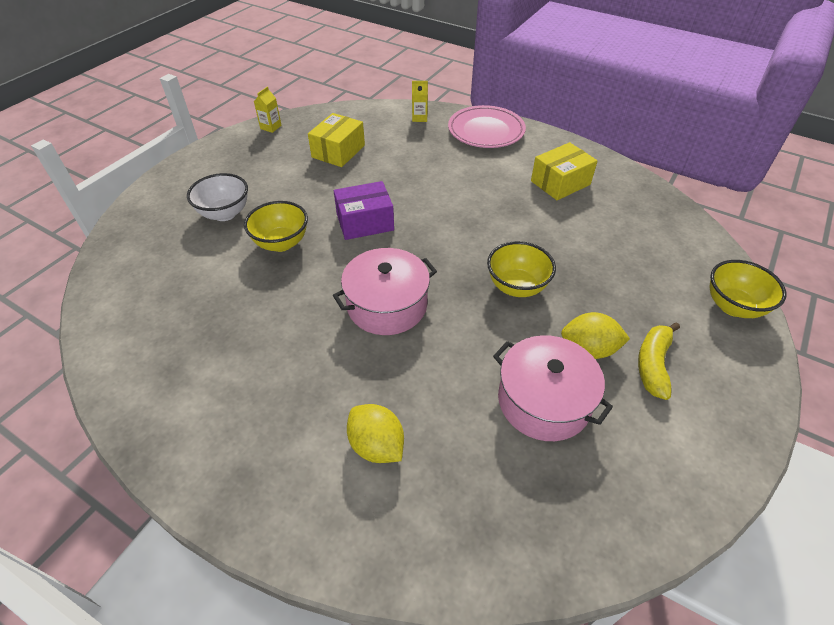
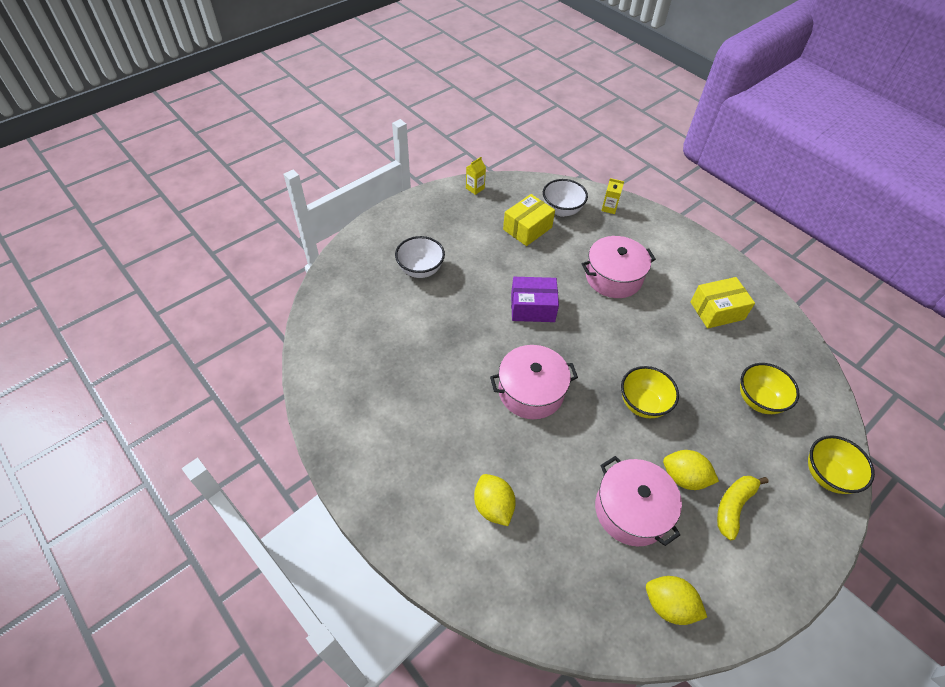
camera: 15 degrees right, 5 degrees up
yellow bowl [244,201,308,252] -> yellow bowl moved to [740,363,800,414]
pink plate [448,105,526,148] -> none
none -> white bowl [543,179,588,217]
none -> pink pot [582,236,656,298]
none -> yellow lemon [646,576,707,625]

